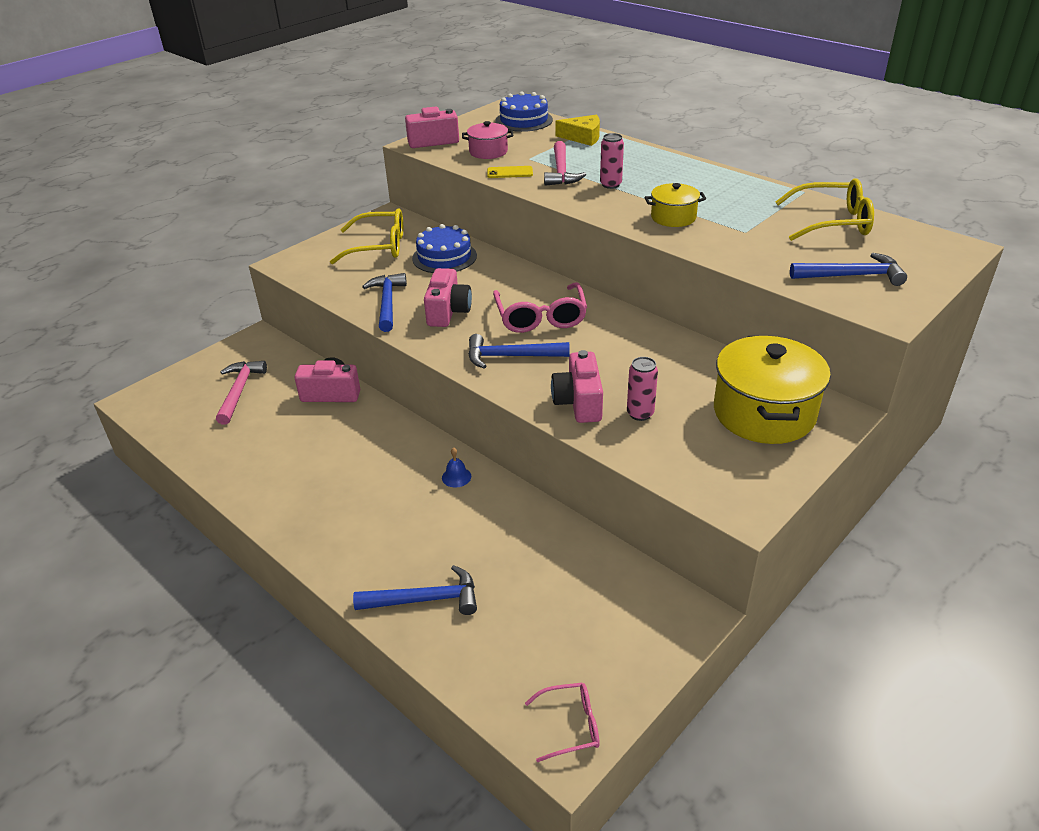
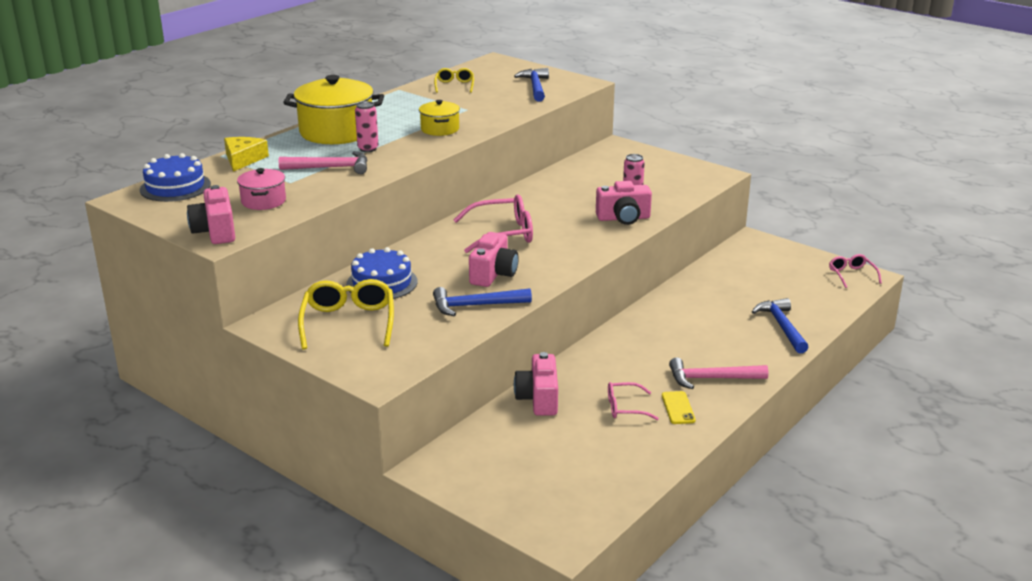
camera: 95 degrees left, 10 degrees down
pink hammer [216,361,267,425] -> pink hammer moved to [669,357,768,389]
pink camera [424,268,472,327] -> pink camera turned 105 degrees clockwise [469,232,519,287]
blue bell [442,447,471,488] -> none
blue hammer [468,334,570,369] -> none
yellow phone [487,166,533,178] -> yellow phone moved to [662,391,696,424]
yellow pot [714,336,831,444] -> yellow pot moved to [283,75,384,144]
yellow glasses [775,178,874,241] -> yellow glasses [434,68,474,93], size x0.57
none -> pink glasses [608,382,659,420]

